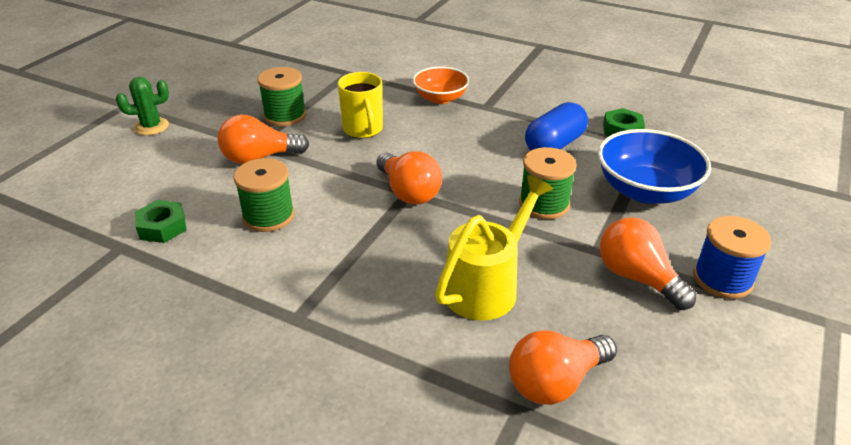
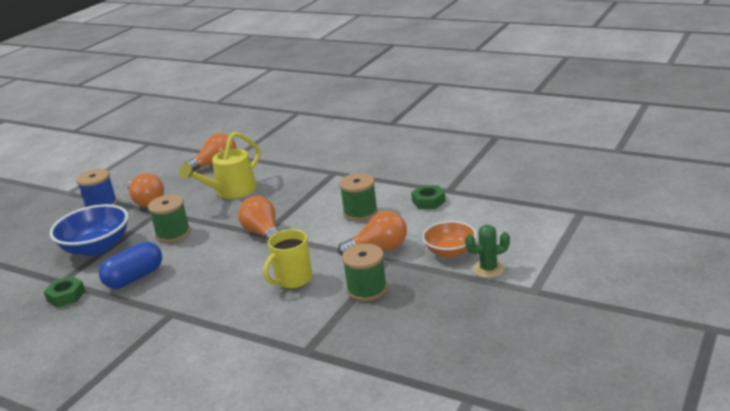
camera: 175 degrees left, 10 degrees down
yellow mug [337,72,383,138] -> yellow mug turned 120 degrees counterclockwise [263,229,312,289]
orange bowl [413,67,469,104] -> orange bowl moved to [422,221,476,258]

